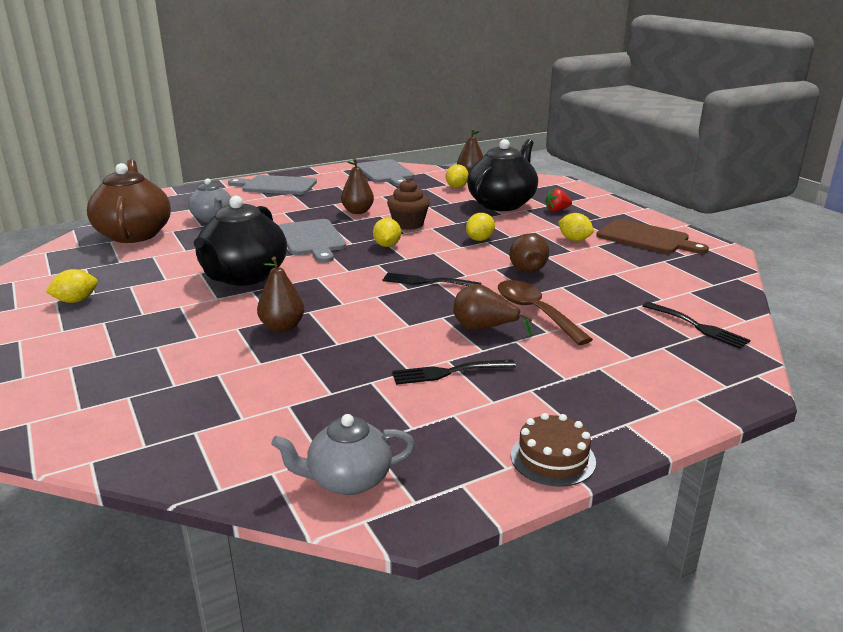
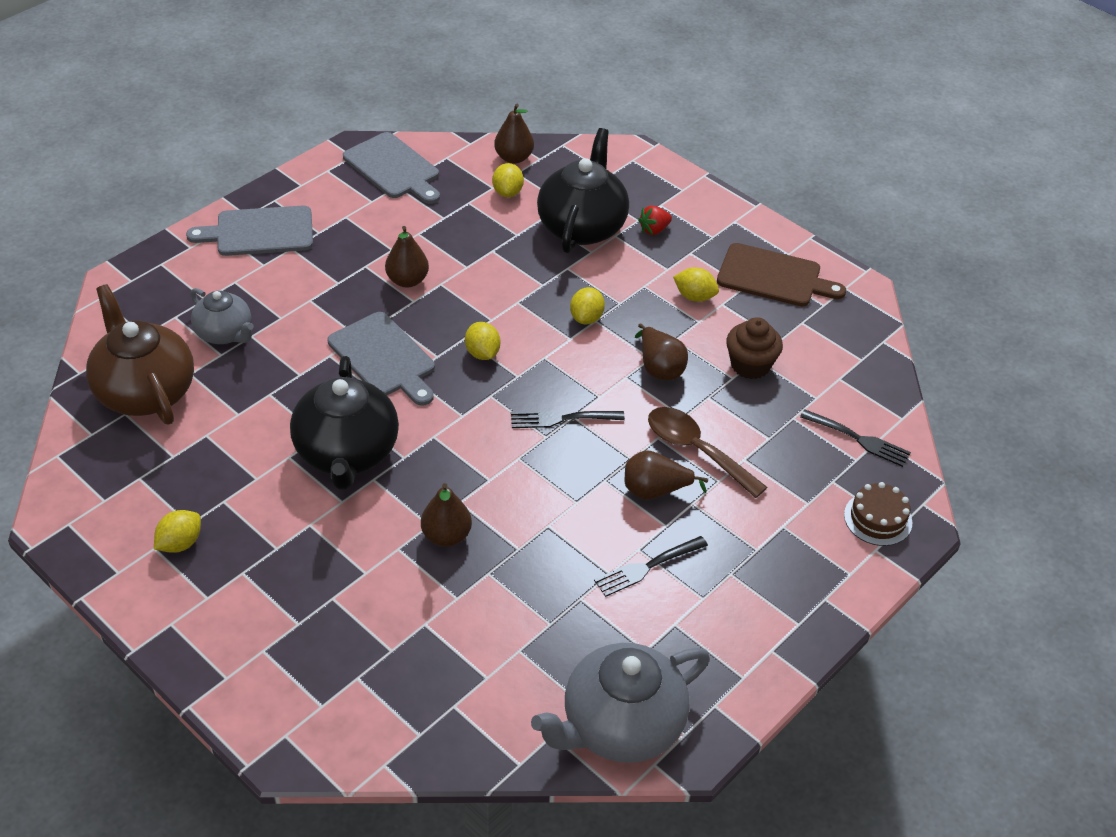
camera: 20 degrees left, 20 degrees up
grey teapot [271,414,415,495] -> grey teapot [531,643,710,763], size x1.69
brown cupcake [387,179,430,230] -> brown cupcake moved to [726,317,783,379]
brown cake [511,413,596,487] -> brown cake moved to [844,482,912,546]

